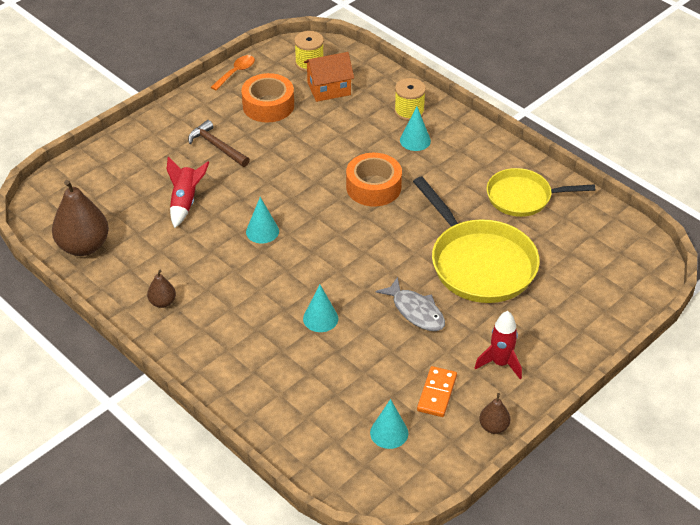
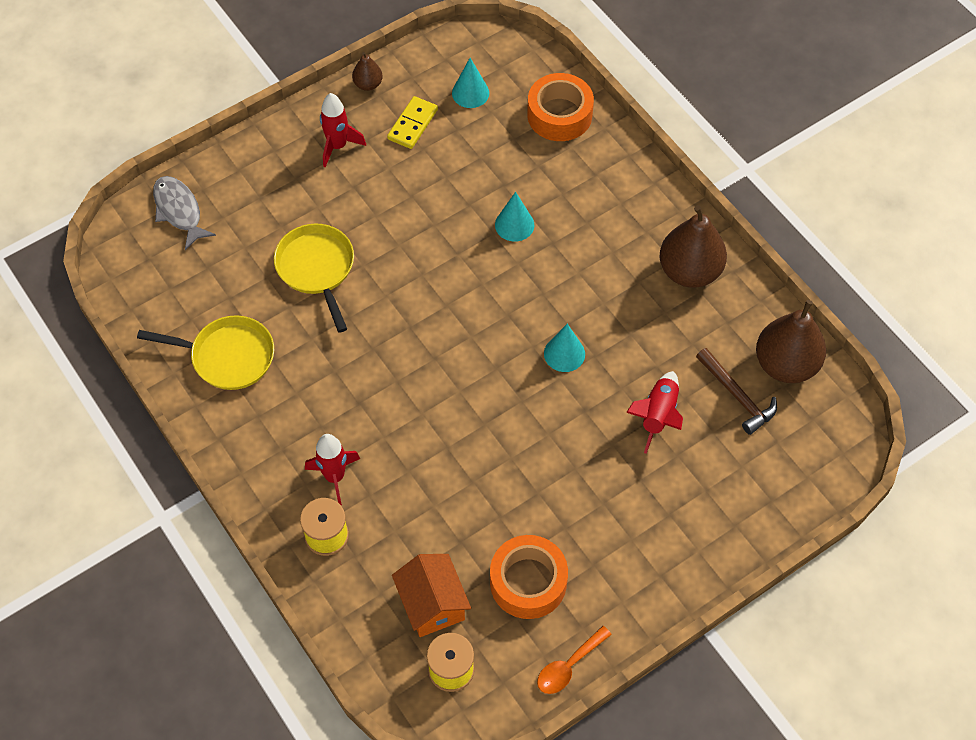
camera: 170 degrees left, 15 degrees up
brown pear [147,270,176,308] -> brown pear [659,205,727,288], size x2.03
brown hammer [188,120,250,167] -> brown hammer moved to [696,348,777,435]
orange house [304,52,354,102] -> orange house turned 75 degrees clockwise [392,554,471,637]
orange tape [346,153,402,206] -> orange tape moved to [527,73,594,141]
grey fish [376,277,445,331] -> grey fish moved to [153,176,216,250]
turquoise cone [400,106,431,151] -> red rocket [305,434,360,506]
yellow pan [413,177,540,303] -> yellow pan [274,223,354,333], size x0.64
orange domino [417,366,457,417] -> yellow domino [387,96,438,149]

